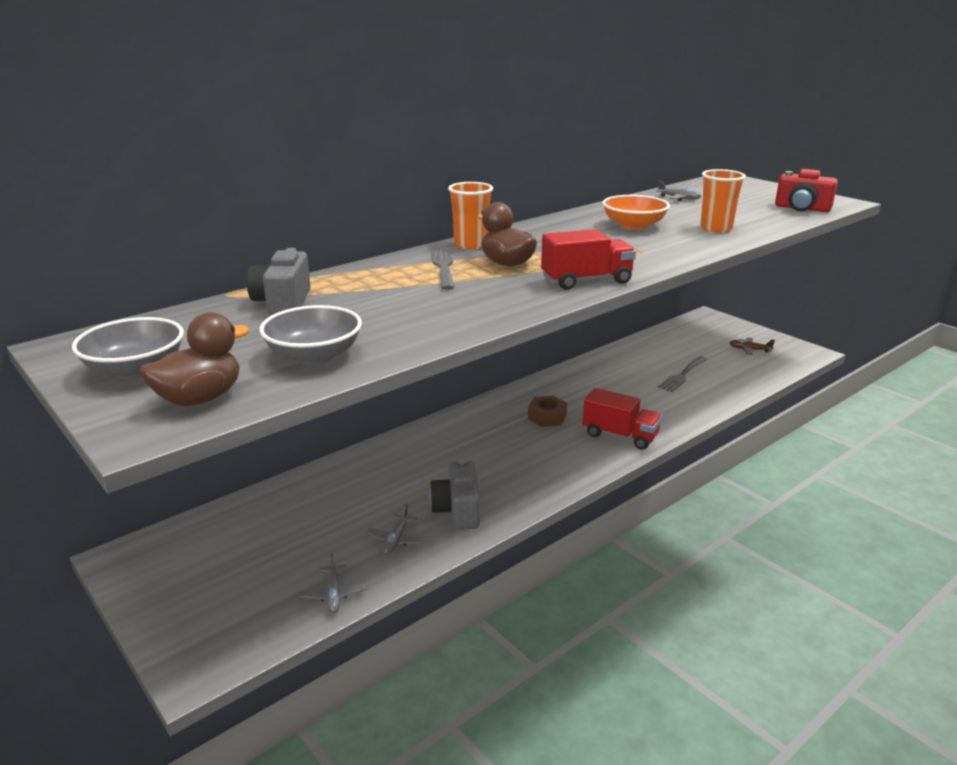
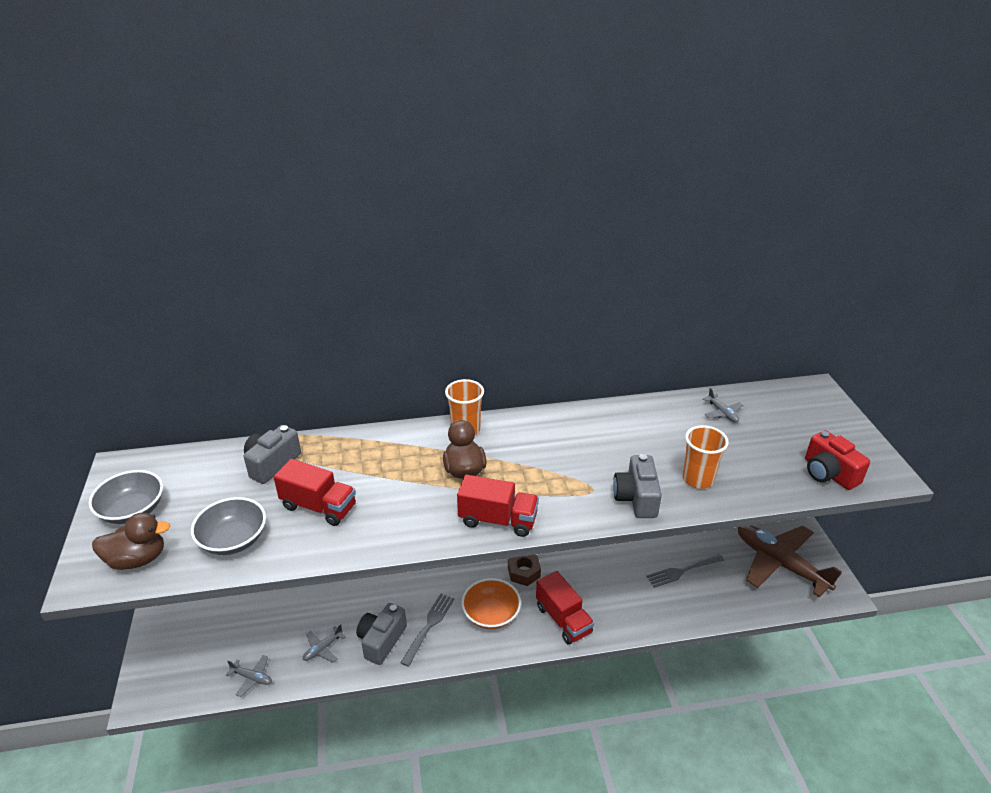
camera: 30 degrees right, 10 degrees up
grey plane [299,554,367,613] -> grey plane turned 90 degrees counterclockwise [226,655,272,697]
grey fork [431,250,455,290] -> grey fork moved to [400,594,454,667]
orange bowl [602,195,670,230] -> orange bowl moved to [462,578,521,629]
brown plane [730,337,775,355] -> brown plane [738,525,842,598], size x2.50
none -> red truck [274,459,356,526]
none -> grey camera [613,454,662,518]

